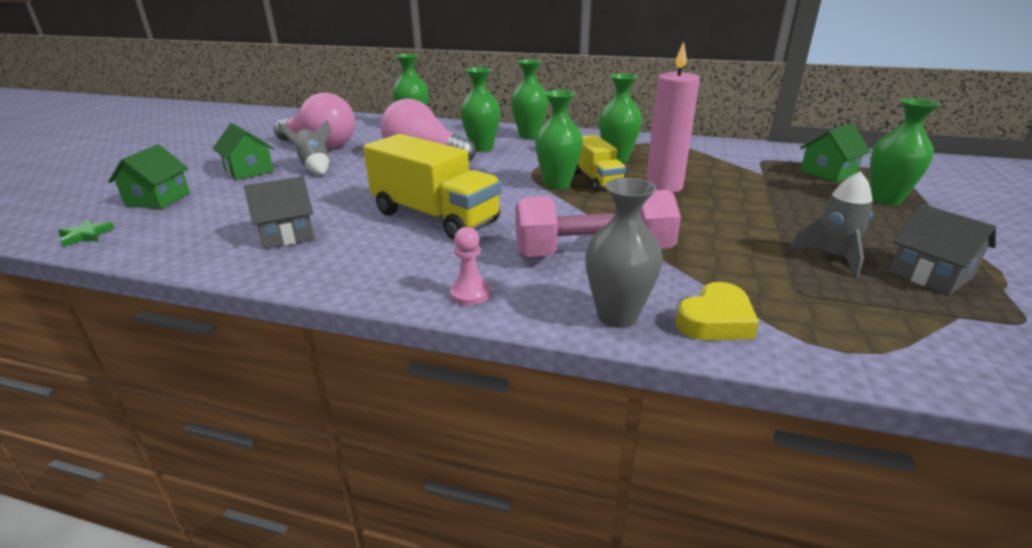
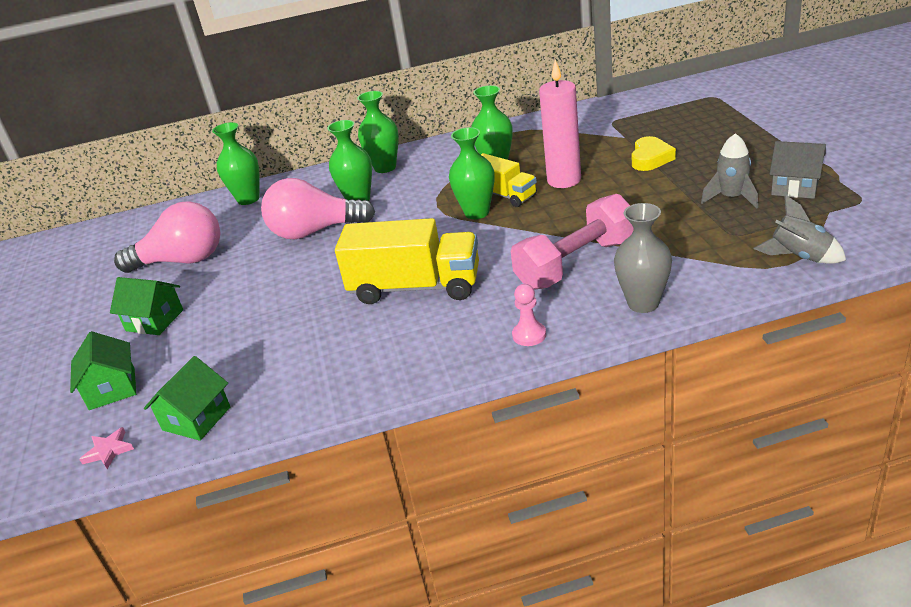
camera: 25 degrees left, 5 degrees up
green star [58,219,115,247] -> pink star [79,427,134,469]
grey house [244,176,315,249] -> none
grey rocket [278,120,331,175] -> grey rocket moved to [753,195,846,264]
yellow heart [676,282,759,340] -> yellow heart moved to [632,136,676,171]
green house [800,124,871,182] -> green house moved to [144,356,230,441]
green vase [870,98,941,205] -> none

